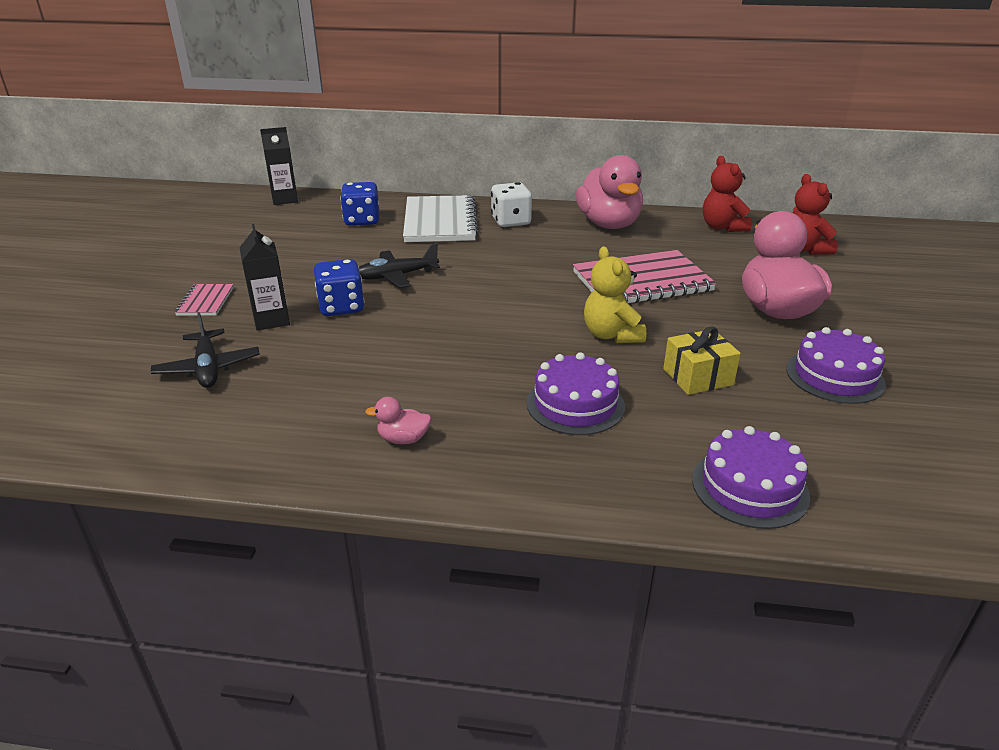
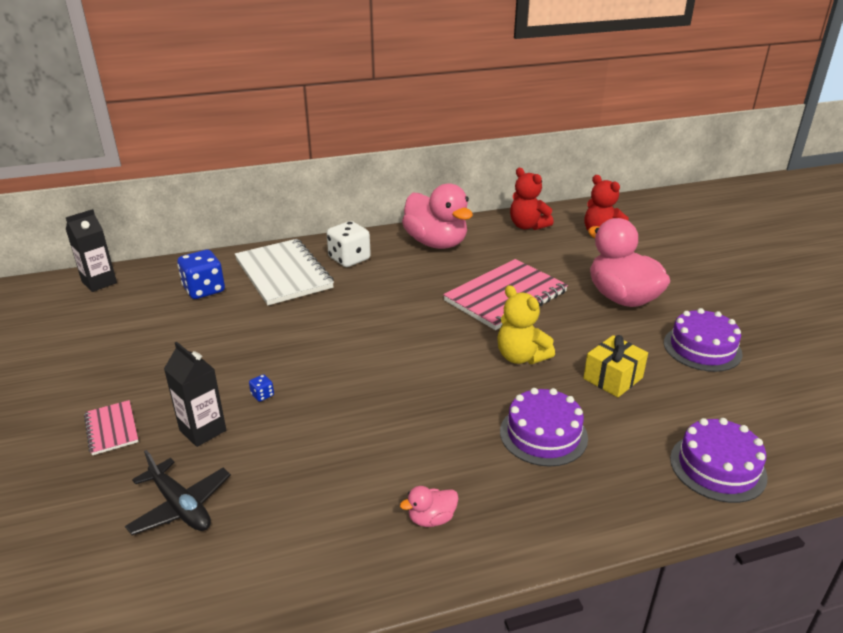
camera: 25 degrees left, 0 degrees up
blue dice [314,259,365,316] -> blue dice [249,374,274,402], size x0.43
black plane [359,243,440,288] -> none

